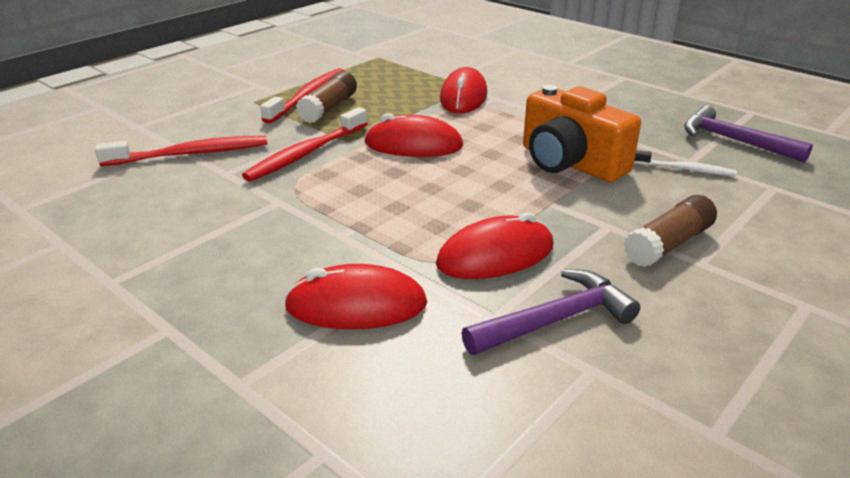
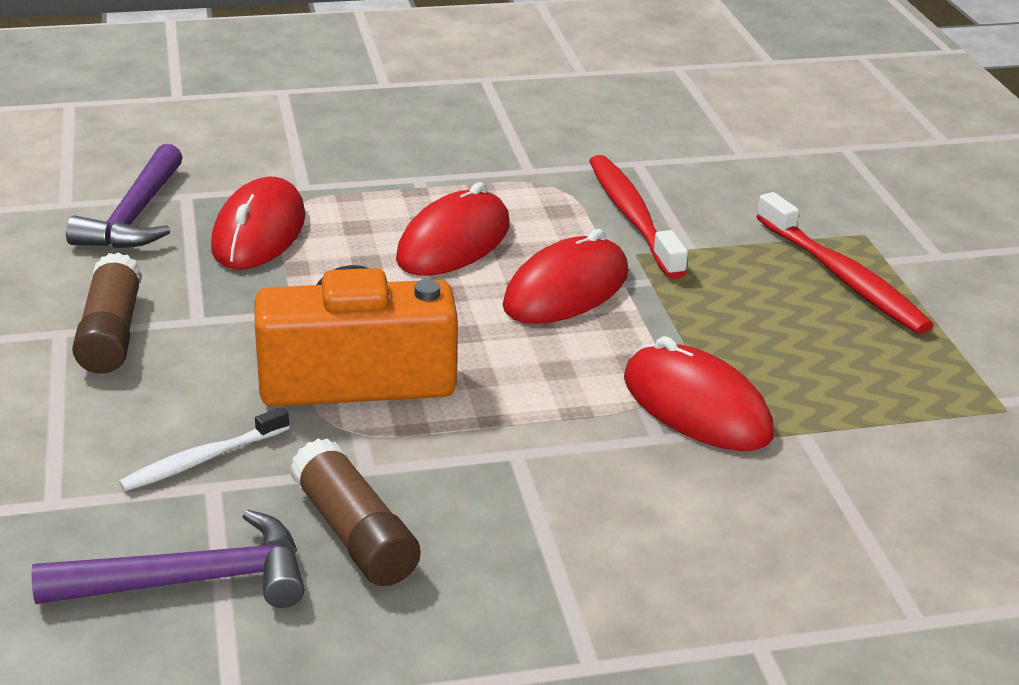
camera: 125 degrees right, 0 degrees up
red toothbrush [95,136,267,166] -> none
red mouse [284,264,427,329] -> red mouse moved to [396,182,510,276]
brown glue stick [296,71,357,123] -> brown glue stick moved to [290,438,420,586]

